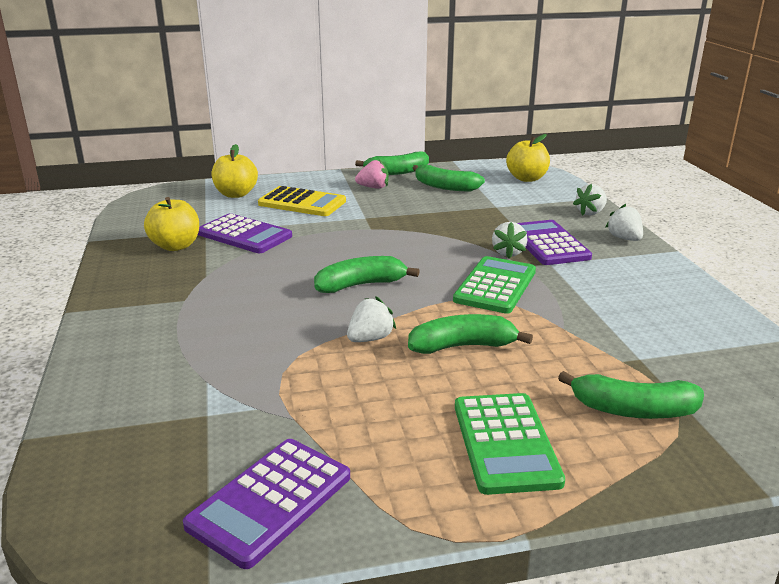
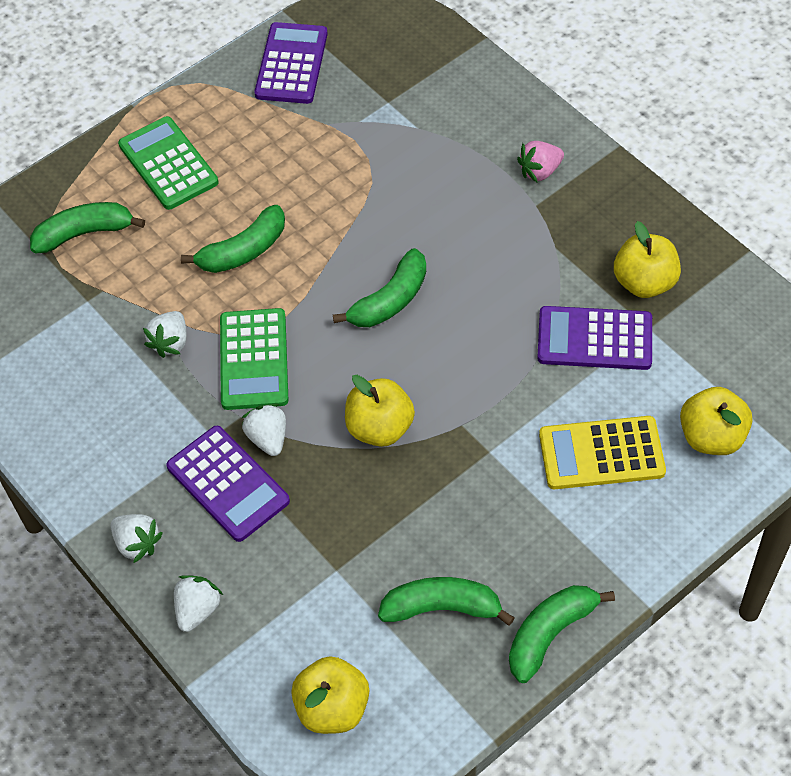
camera: 155 degrees right, 30 degrees up
white strawberry [347,297,396,342] -> white strawberry moved to [143,311,187,358]
pink strawberry [355,159,388,189] -> pink strawberry moved to [517,141,564,182]
none -> yellow apple [345,375,415,447]

